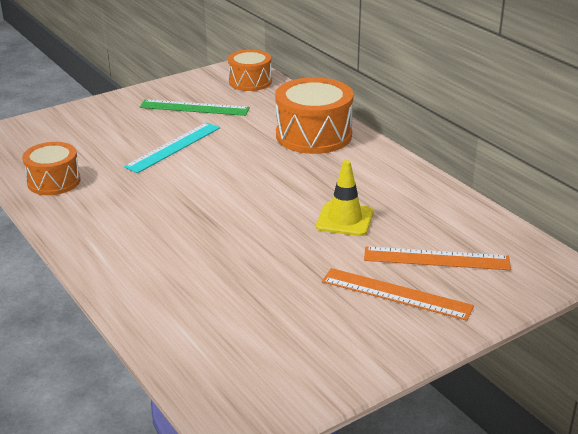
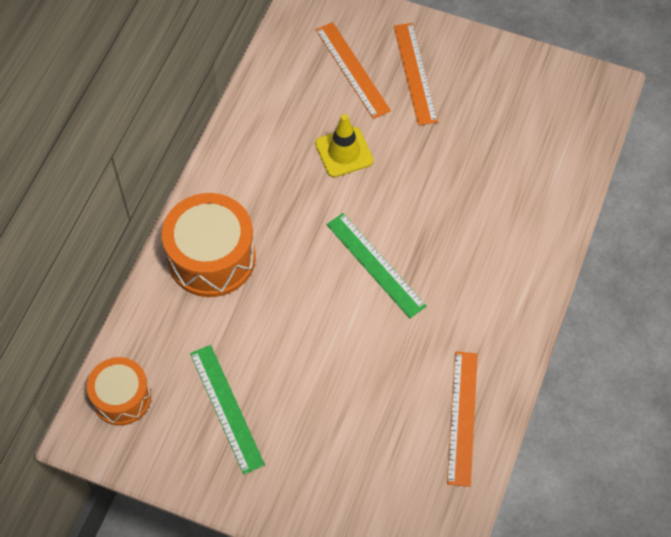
camera: 125 degrees left, 30 degrees up
orange drum [22,142,80,195] -> orange ruler [447,351,478,487]
turquoise ruler [124,122,220,173] -> none
none -> green ruler [326,213,427,318]

